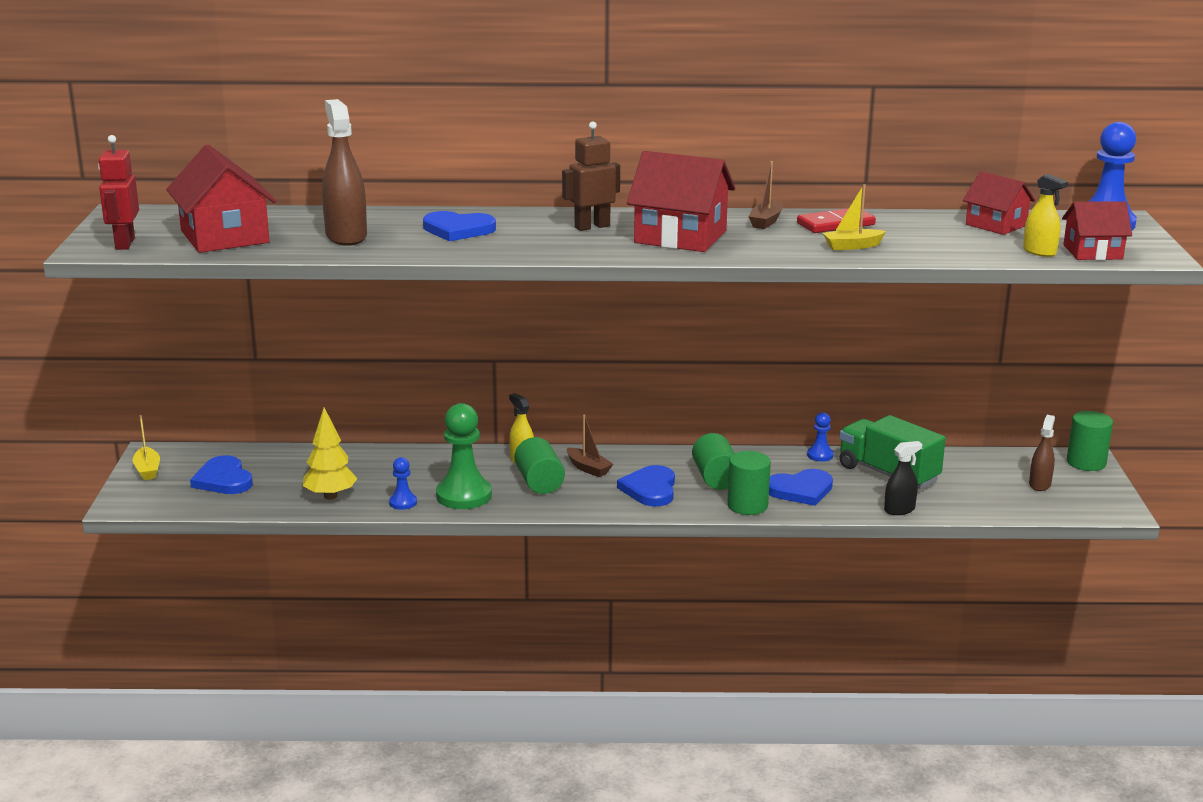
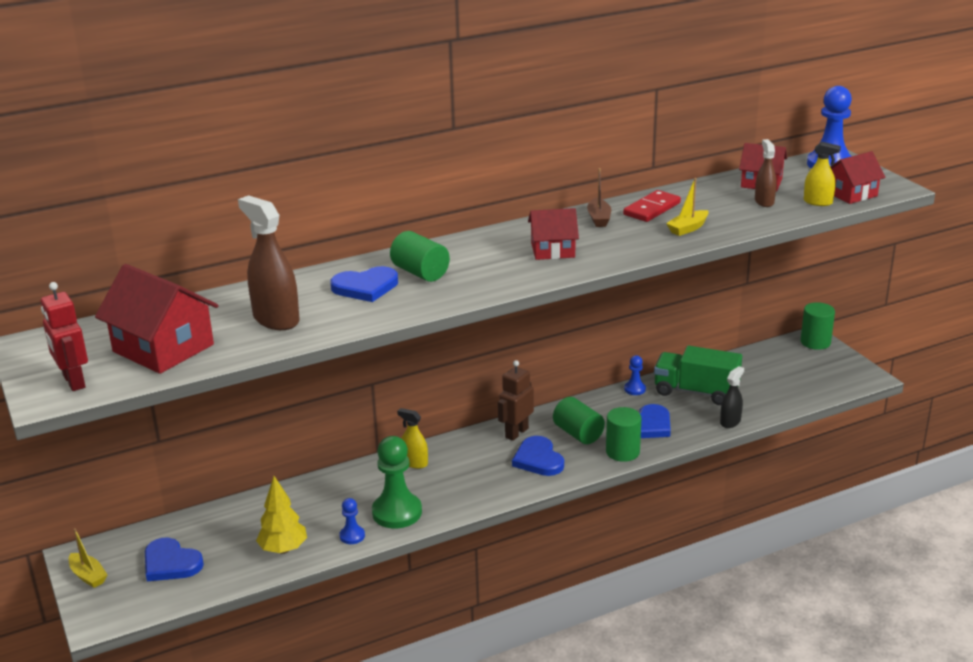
camera: 25 degrees left, 5 degrees up
green cylinder [514,437,565,494] -> green cylinder moved to [390,231,450,282]
brown robot [562,121,620,231] -> brown robot moved to [498,360,534,441]
brown boat [567,415,613,477] -> none
red house [627,151,735,252] -> red house [528,208,579,260], size x0.61
brown spray bottle [1029,415,1055,491] -> brown spray bottle moved to [755,139,777,207]

